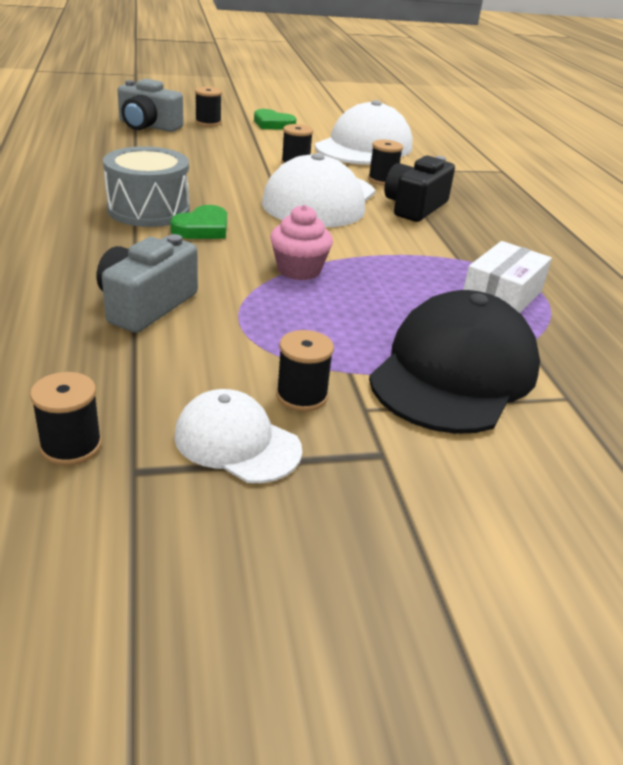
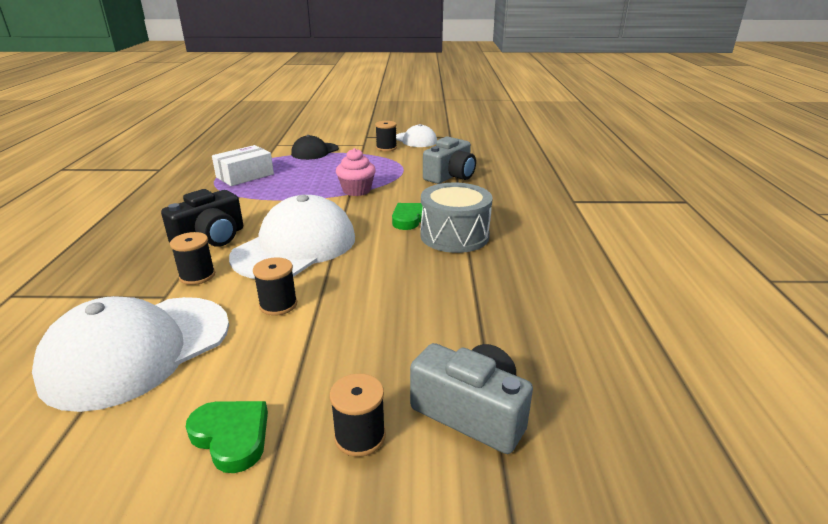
camera: 165 degrees left, 5 degrees down
black spool [30,372,102,465] -> none
black cap [369,290,540,434] -> black cap [291,135,339,160], size x0.55

